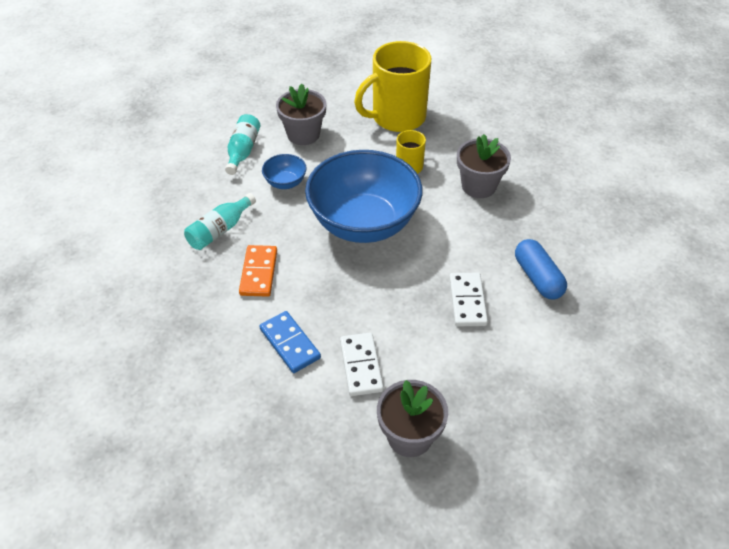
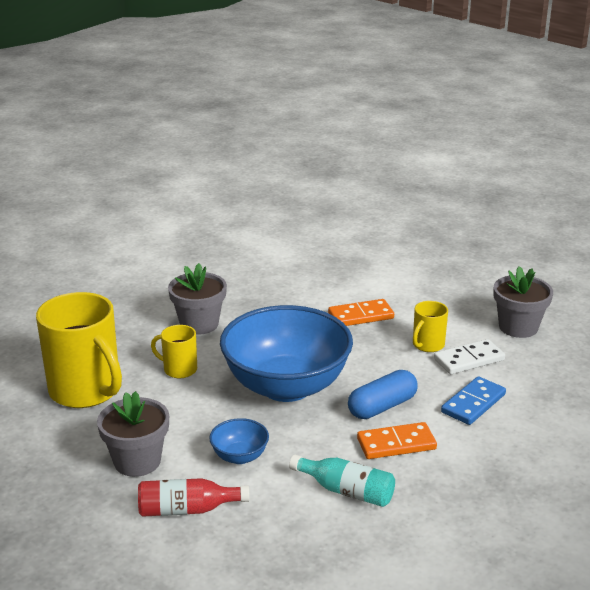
camera: 105 degrees left, 20 degrees down
turquoise bottle [225,114,260,175] -> red bottle [138,478,250,517]
white domino [449,273,488,326] -> orange domino [328,299,394,326]
blue capsule [515,239,567,299] -> blue capsule moved to [348,370,418,419]
none -> yellow mug [413,301,448,352]

